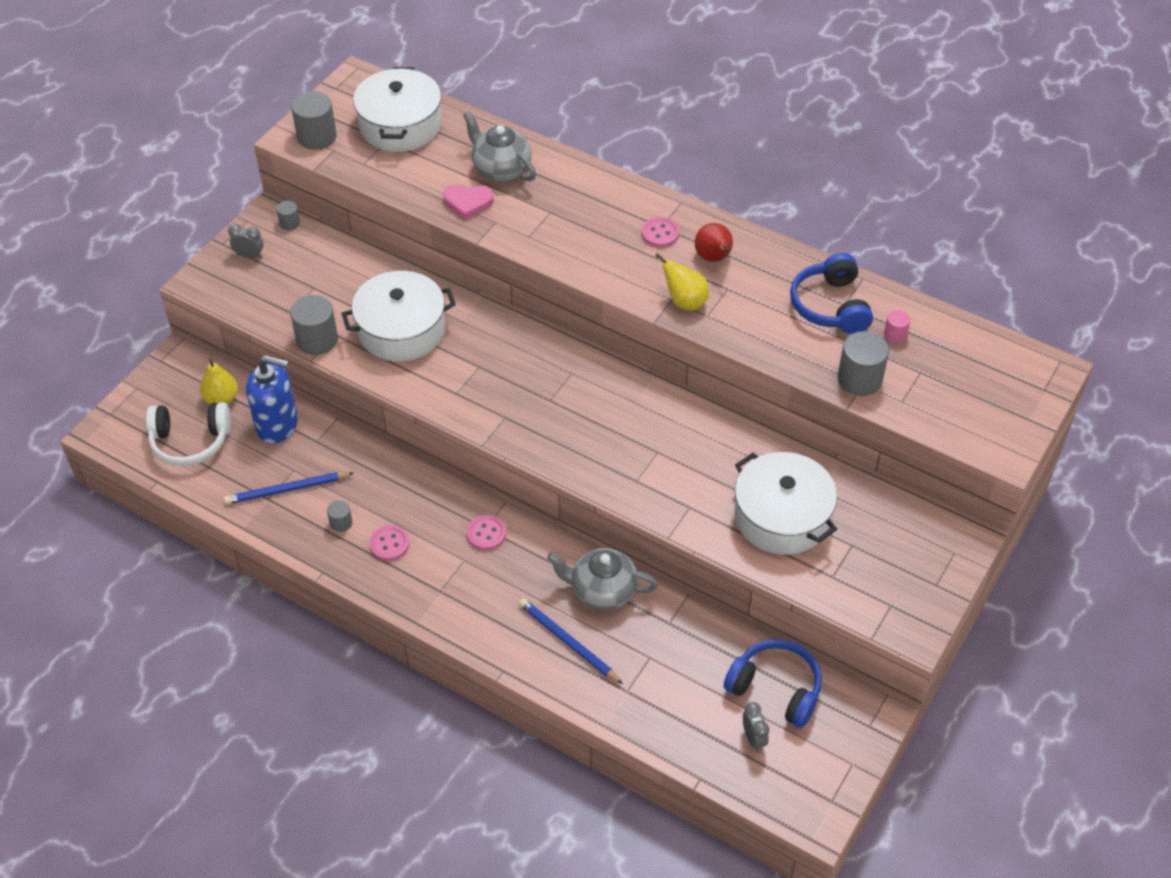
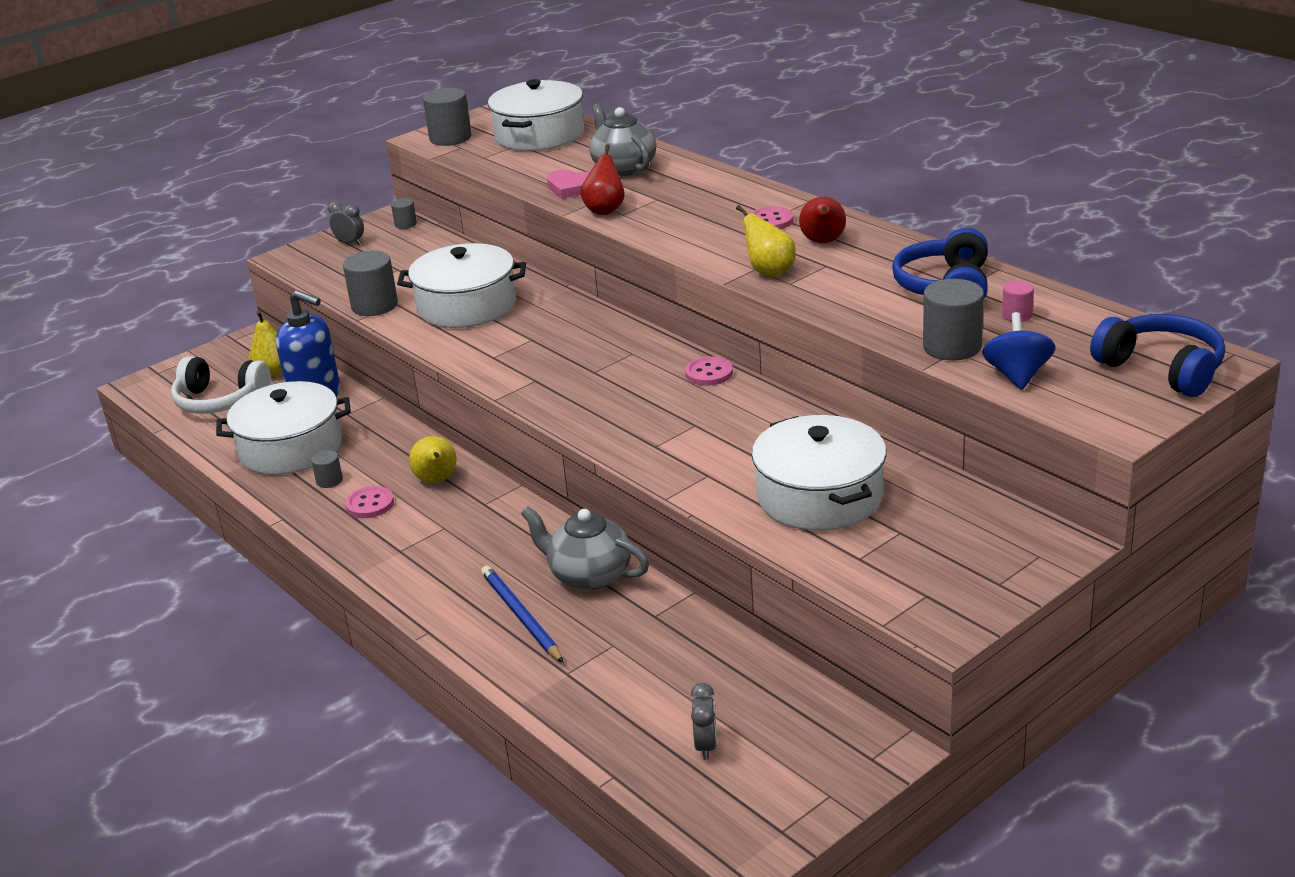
camera: 20 degrees right, 20 degrees down
blue pencil [224,472,353,505] -> white pot [216,381,351,475]
pink button [467,515,506,550] -> pink button moved to [685,356,733,386]
blue headphones [724,639,822,728] -> blue headphones moved to [1090,314,1225,397]
none -> yellow pear [409,436,457,483]
none -> red pear [581,144,625,215]
none -> blue spinning top [982,312,1055,390]

